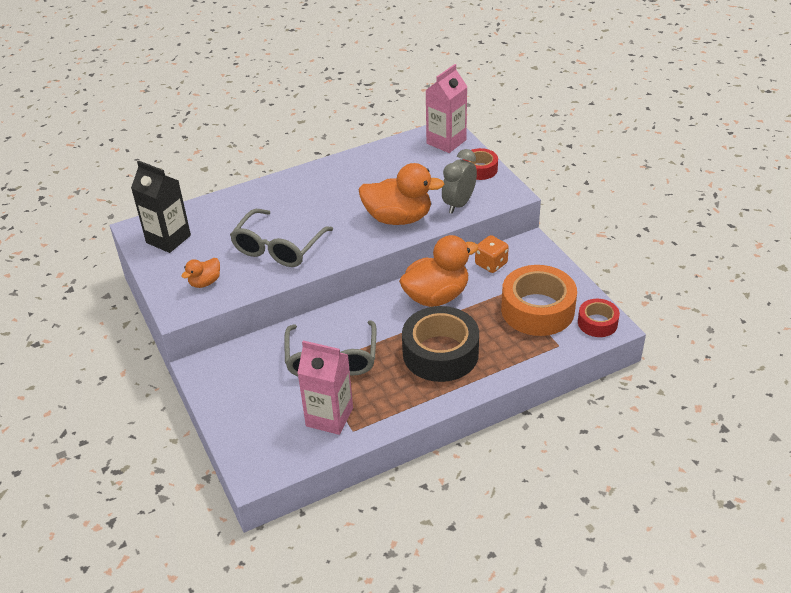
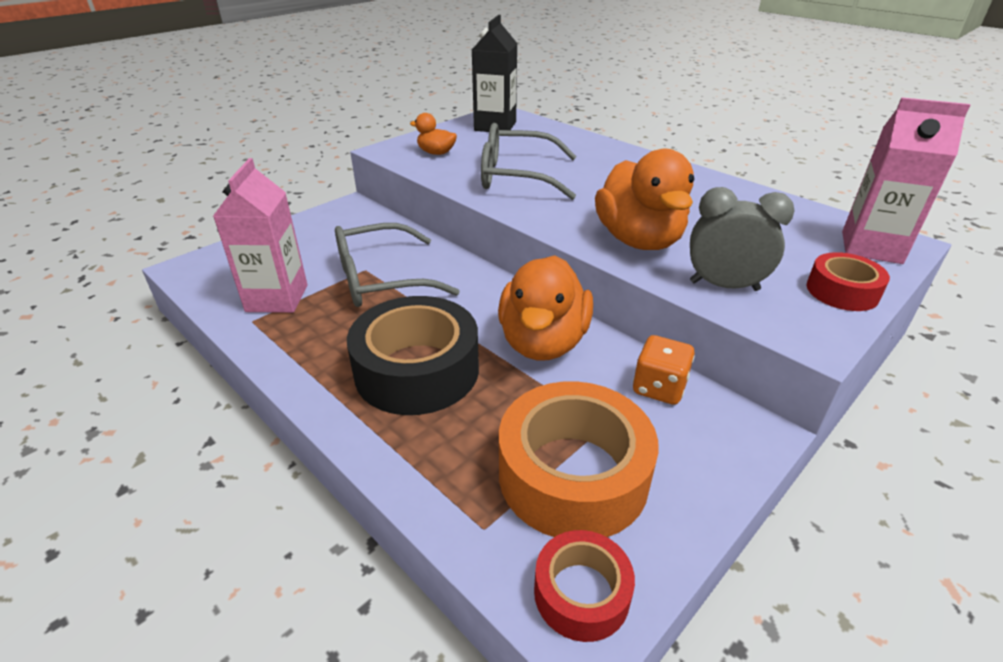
camera: 70 degrees right, 5 degrees down
orange duck [399,235,479,307] -> orange duck turned 60 degrees clockwise [498,255,593,360]

